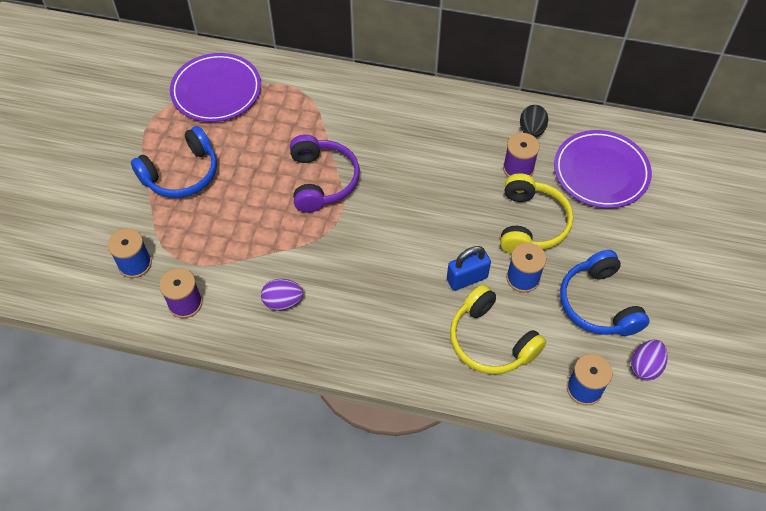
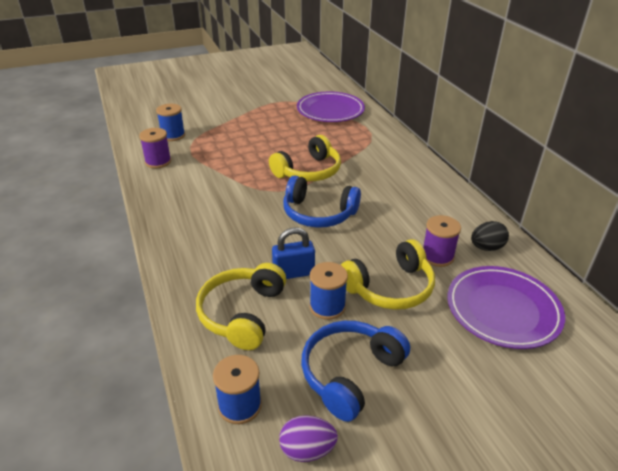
camera: 55 degrees right, 20 degrees down
blue headphones [131,126,217,198] -> blue headphones moved to [283,175,361,228]
purple egg [261,279,303,311] -> none
purple headphones [290,135,360,213] -> yellow headphones [269,135,341,181]
blue padlock [447,246,491,291] -> blue padlock turned 45 degrees counterclockwise [272,228,315,279]

